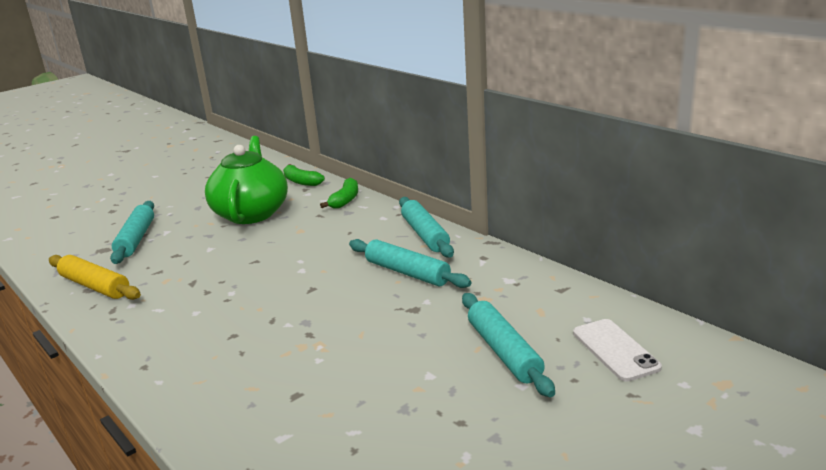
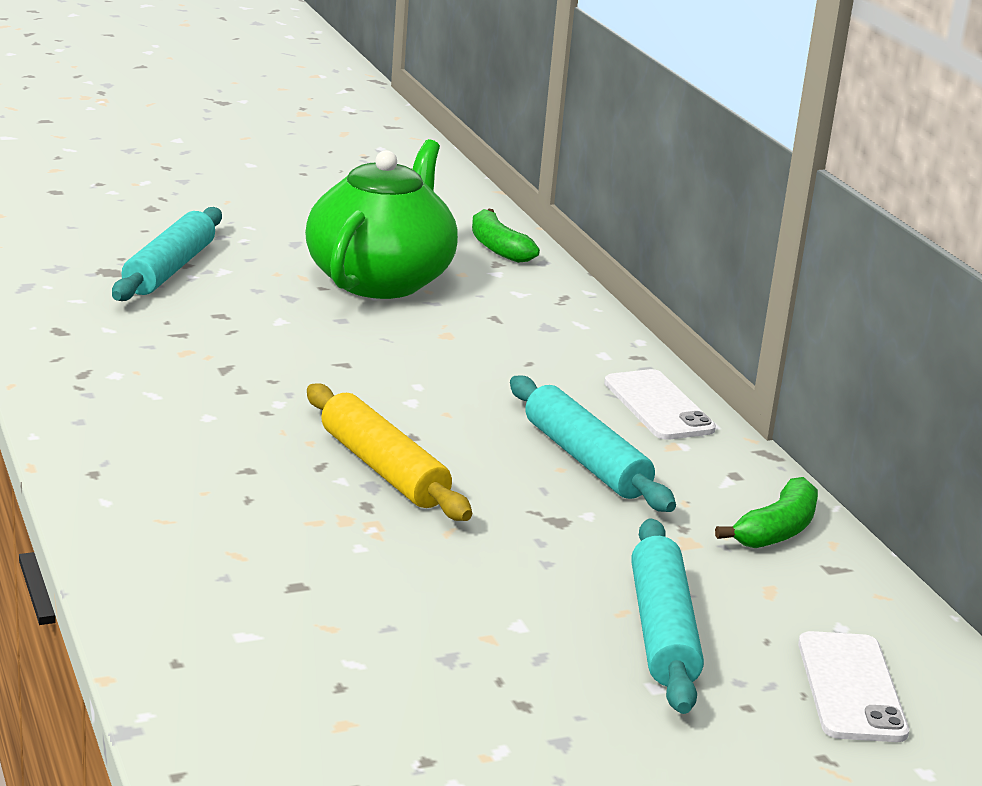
camera: 15 degrees right, 0 degrees up
yellow rolling pin [49,255,141,300] -> yellow rolling pin moved to [307,384,472,521]
green banana [320,178,358,209] -> green banana moved to [715,477,818,548]
turquoise rolling pin [399,197,454,258] -> white phone [604,369,716,440]

